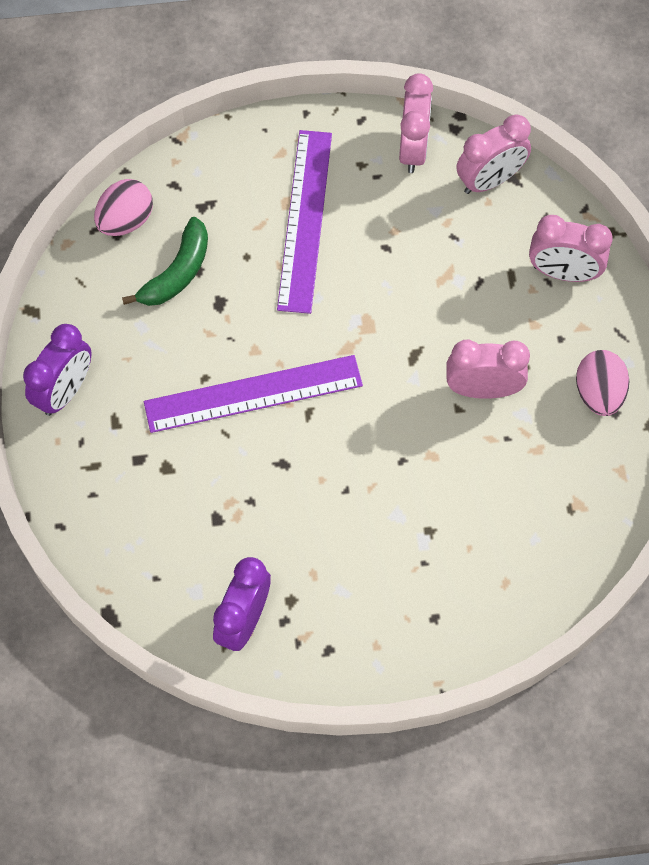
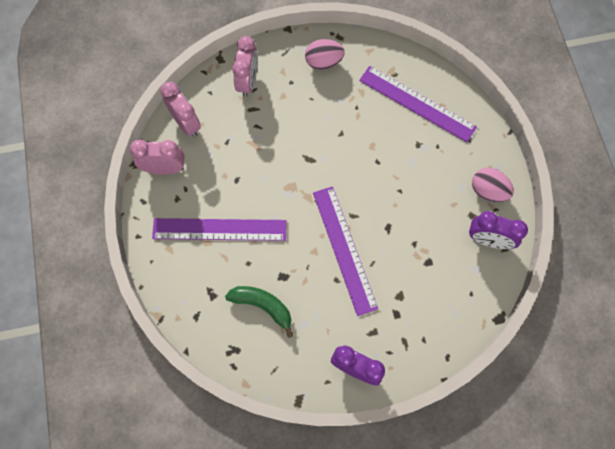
camera: 95 degrees left, 5 degrees up
pink egg [94,179,153,236] -> pink egg moved to [472,168,514,202]
pink clock [446,340,530,399] -> none
none -> purple ruler [359,66,477,142]

